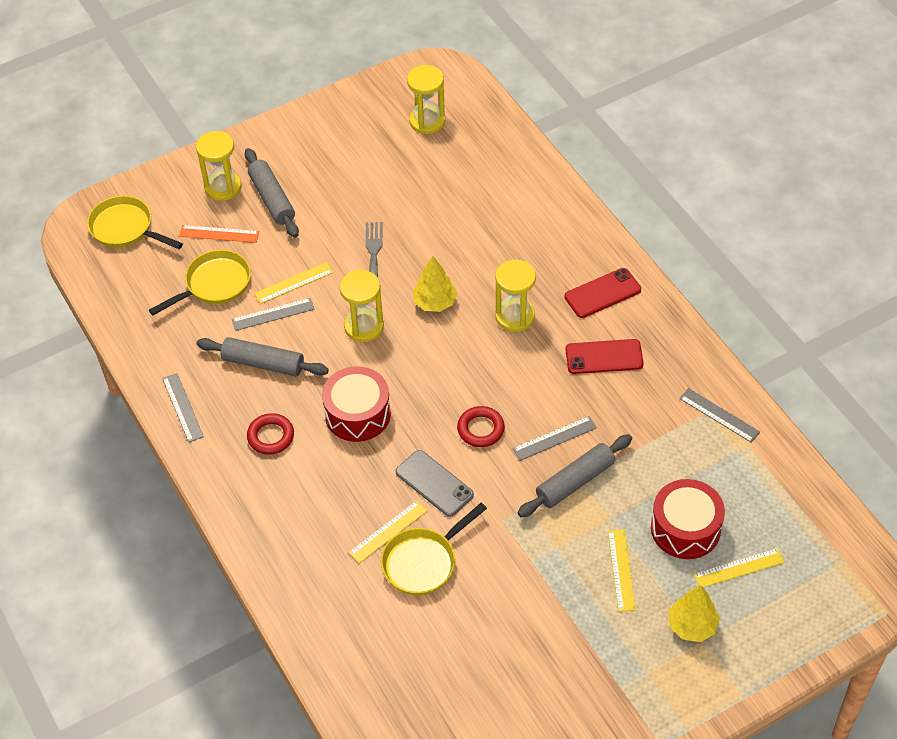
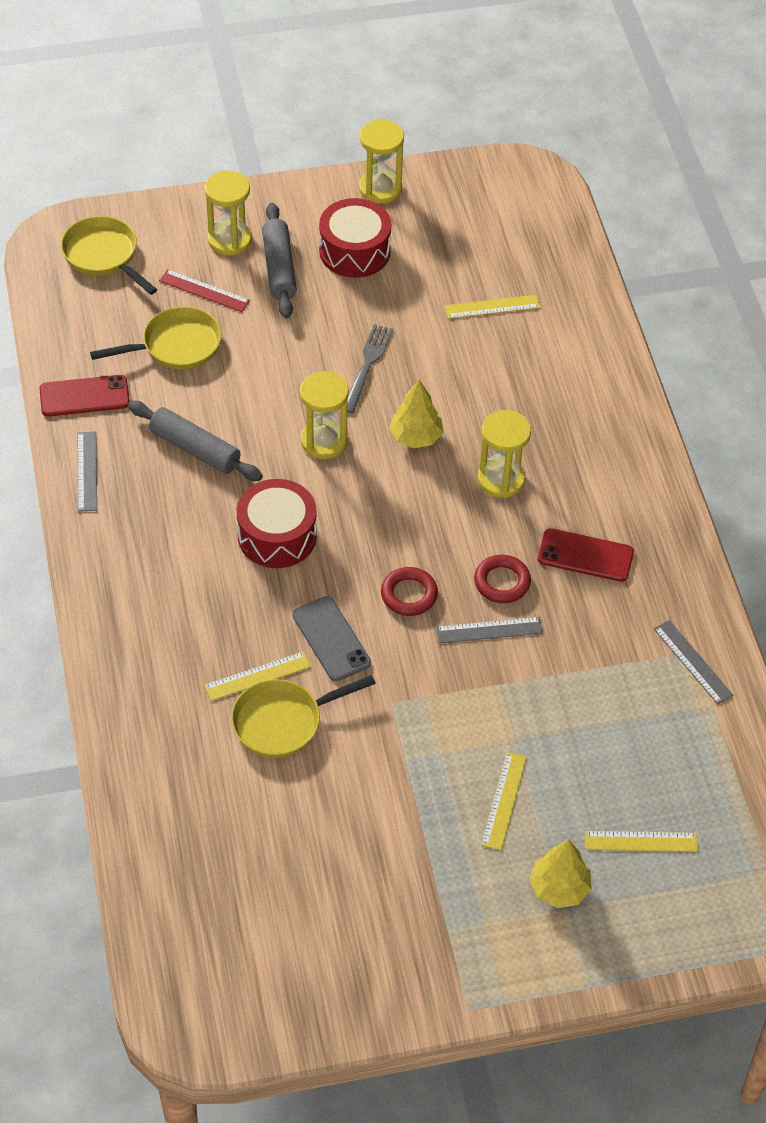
camera: 15 degrees right, 0 degrees up
orange ruler [179,225,259,243] -> red ruler [159,269,250,312]
grey ruler [232,298,314,331] -> none
red ring [247,413,294,455] -> red ring moved to [474,555,531,603]
yellow ruler [254,262,333,304] -> yellow ruler moved to [445,295,540,319]
yellow hourglass [407,65,445,134] -> yellow hourglass moved to [359,120,404,204]
grey rolling pin [518,434,632,517] -> none
red phone [564,268,641,318] -> red phone moved to [39,375,130,417]
red drum [651,479,725,559] -> red drum moved to [319,198,391,278]

